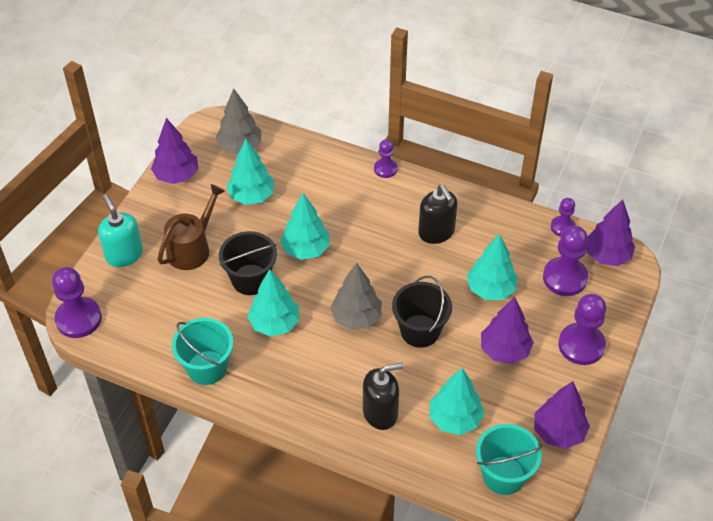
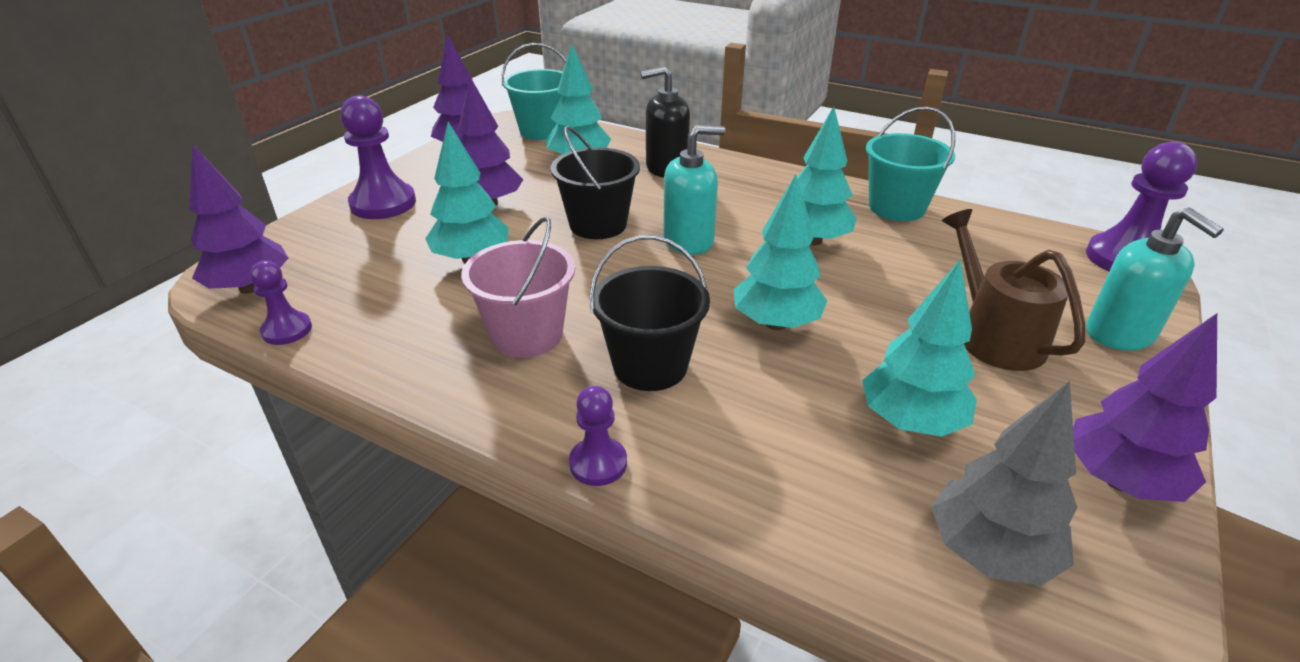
camera: 175 degrees left, 15 degrees down
brown watering can [157,184,225,270] -> brown watering can turned 120 degrees clockwise [942,209,1085,371]
black bucket [219,231,277,295] -> black bucket moved to [590,235,710,391]
grey tree [330,263,382,330] -> turquoise soap dispenser [663,125,725,255]
black soap dispenser [418,184,458,244] -> pink bucket [461,217,575,358]
purple pawn [543,226,588,296] -> none

